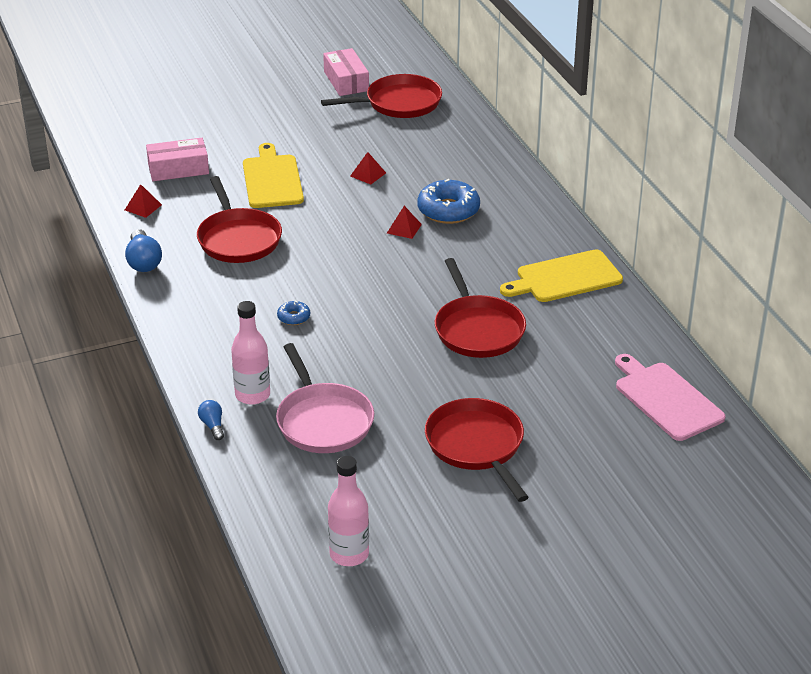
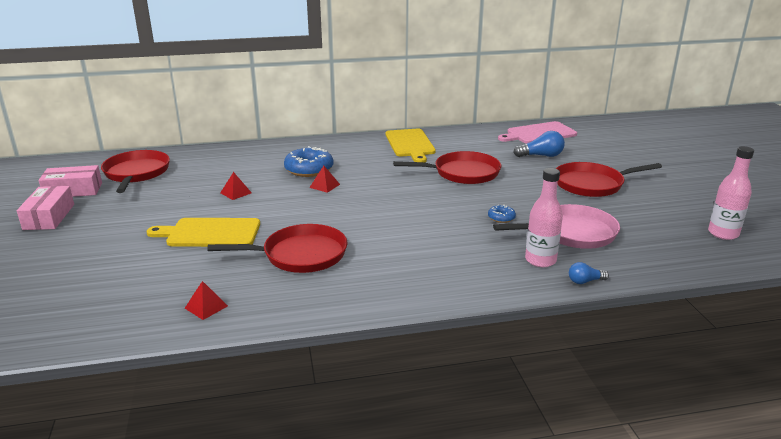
camera: 80 degrees left, 10 degrees down
blue light bulb [125,229,162,272] -> blue light bulb moved to [513,131,565,157]
pink box [146,138,209,181] -> pink box moved to [17,186,74,230]
blue donut [277,301,310,325] -> blue donut moved to [488,205,516,223]

